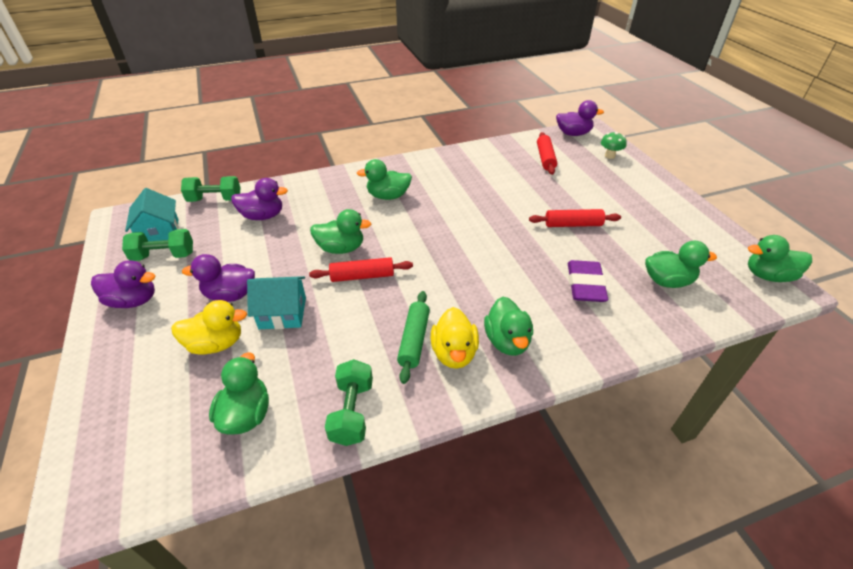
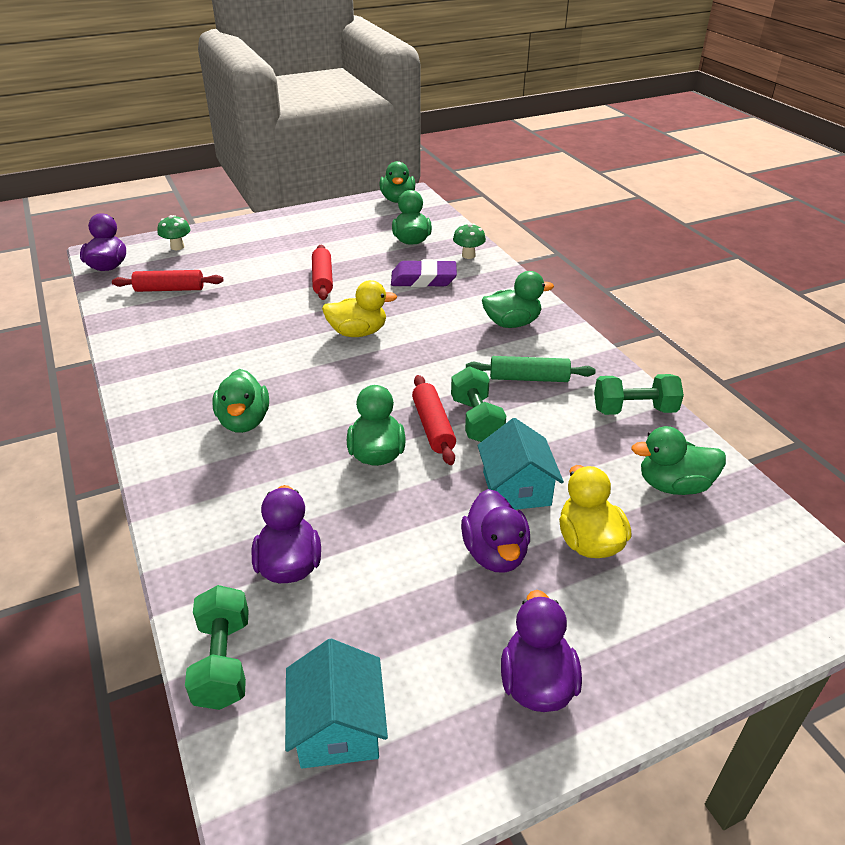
camera: 95 degrees left, 5 degrees down
green dumbbell [122,229,193,261] -> green dumbbell moved to [451,366,506,442]
turquoise house [125,188,179,241] -> turquoise house turned 75 degrees counterclockwise [285,639,388,768]
yellow duck [431,307,479,369] -> yellow duck moved to [322,280,397,337]
none -> green mushroom [453,223,486,259]

